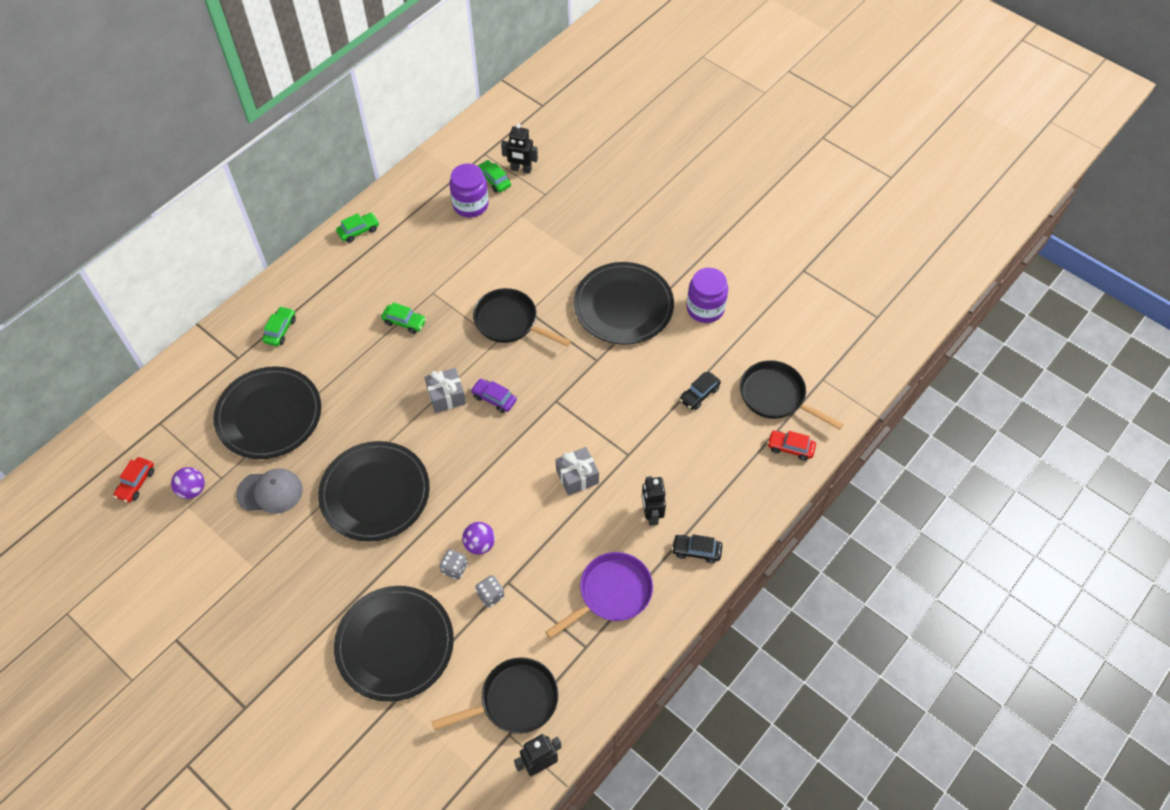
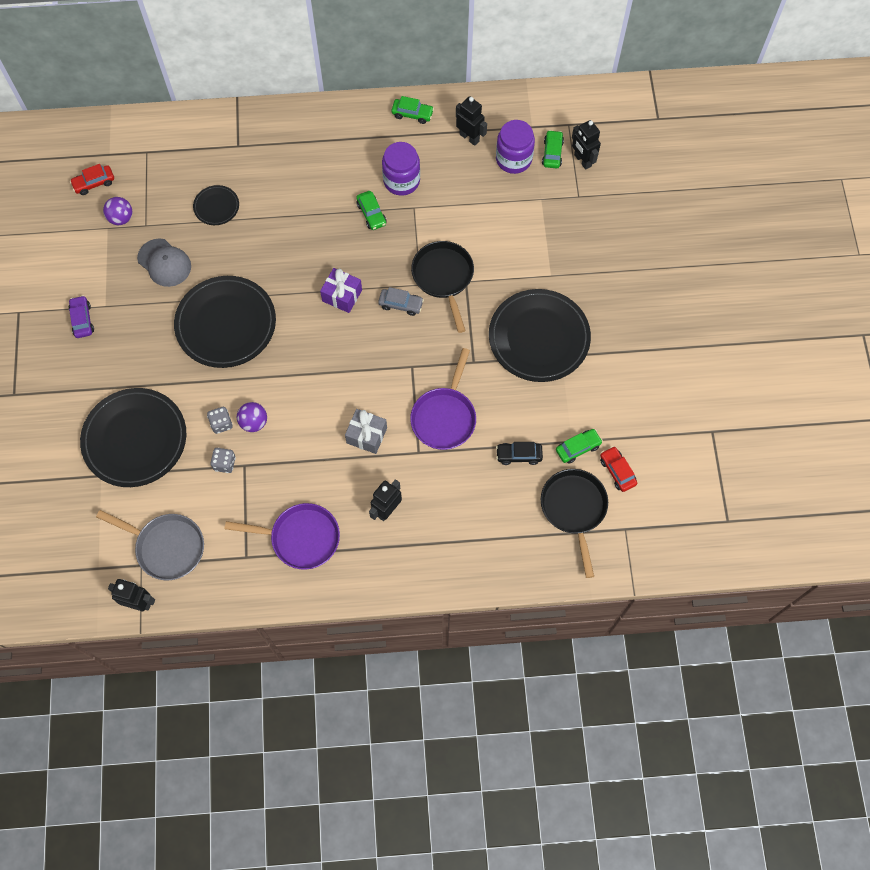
camera: 45 degrees right, 10 degrees up
black plate [213,366,321,459] -> black plate [193,185,239,225], size x0.47
green car [262,306,296,346] -> green car moved to [556,429,603,464]
grey gift [425,368,466,413] -> purple gift [320,268,362,313]
black pan [431,657,559,734] -> grey pan [96,510,204,580]
purple car [471,379,517,413] -> purple car moved to [68,295,94,338]
black car [672,534,723,563] -> none
purple jar [687,268,728,323] -> purple jar moved to [382,142,420,196]
red car [767,431,816,461] -> red car moved to [600,446,637,492]
none -> grey car [378,287,424,316]
none -> purple pan [410,348,476,450]
none -> black robot [456,96,487,146]

